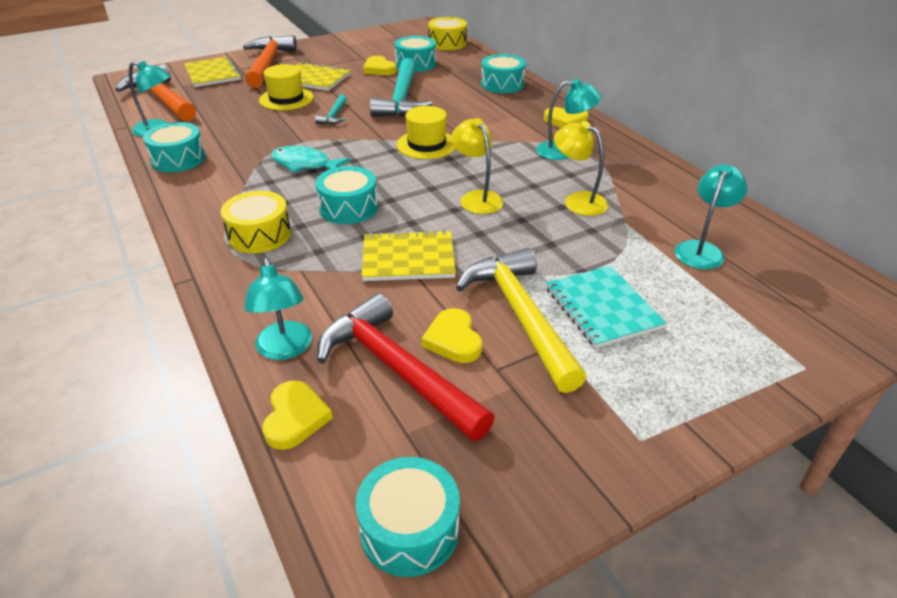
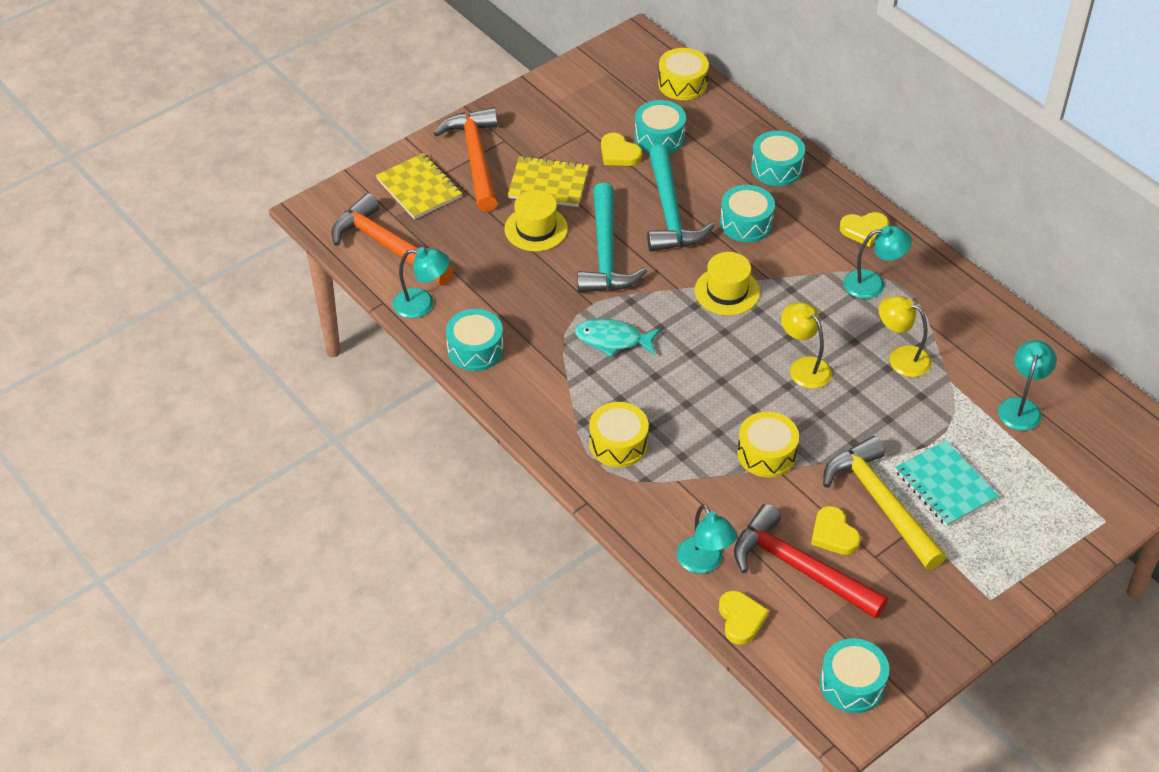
camera: 10 degrees left, 10 degrees up
turquoise hammer [315,95,347,125] -> turquoise hammer [577,183,647,293], size x2.14
turquoise drum [315,166,378,224] -> turquoise drum moved to [720,185,775,242]
yellow notebook [362,230,456,281] -> yellow drum [737,412,799,478]

